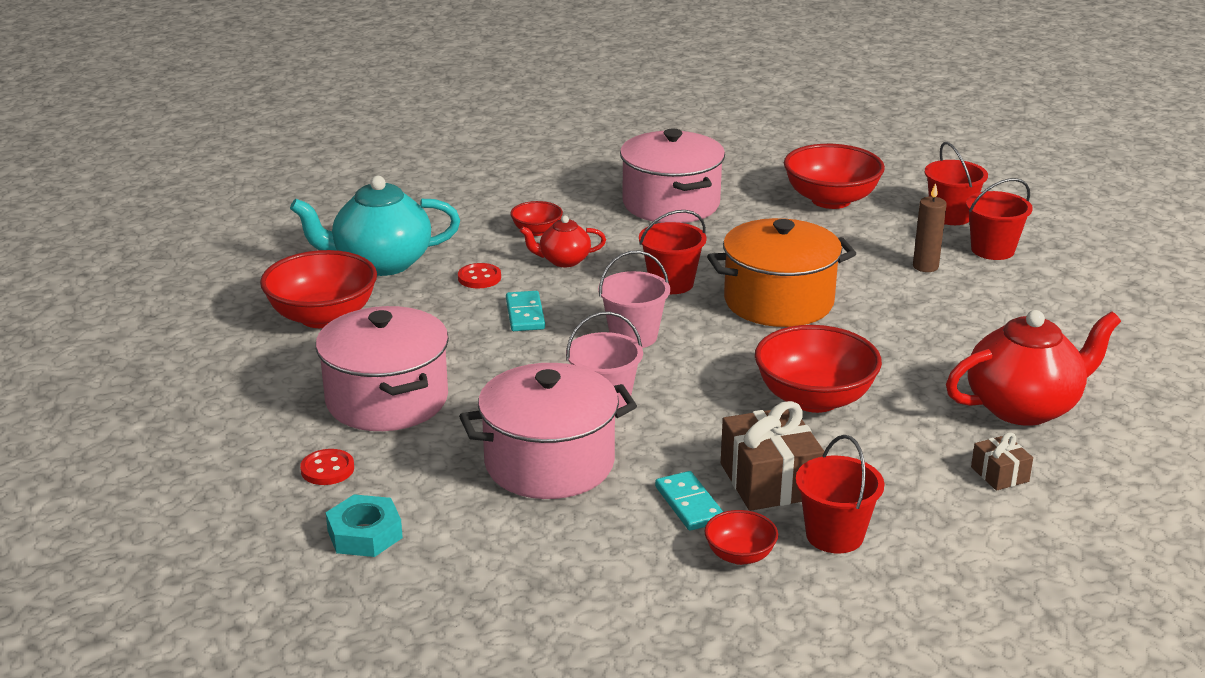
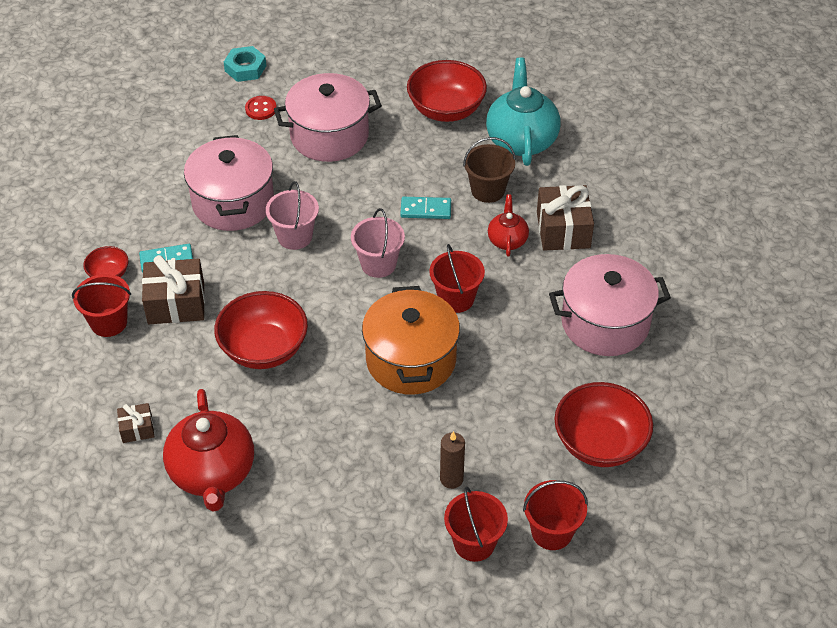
camera: 100 degrees right, 20 degrees up
turquoise nut [326,494,403,557] -> turquoise nut moved to [224,46,266,82]
red button [458,263,501,288] -> brown bucket [463,137,516,203]
red bowl [510,201,563,236] -> brown gift [537,185,594,251]

